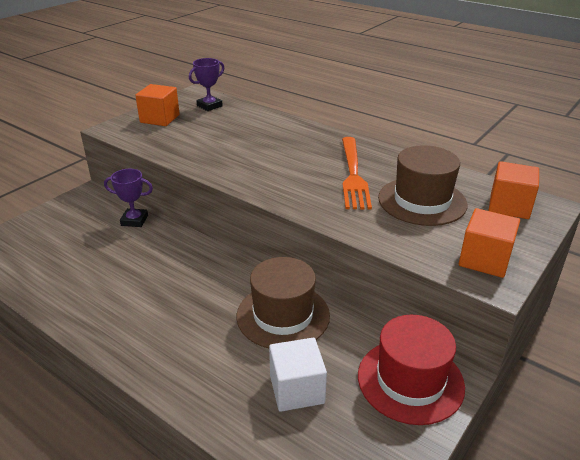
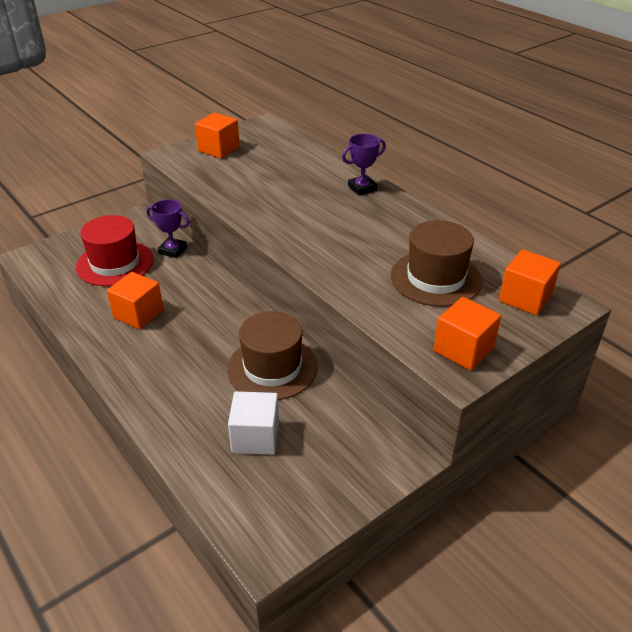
camera: 15 degrees right, 5 degrees up
purple trophy [189,58,224,111] -> purple trophy moved to [342,134,386,195]
orange fork [342,137,372,209] -> none
red hat [358,315,465,425] -> red hat moved to [76,215,153,286]
none -> orange cube [107,272,164,330]

